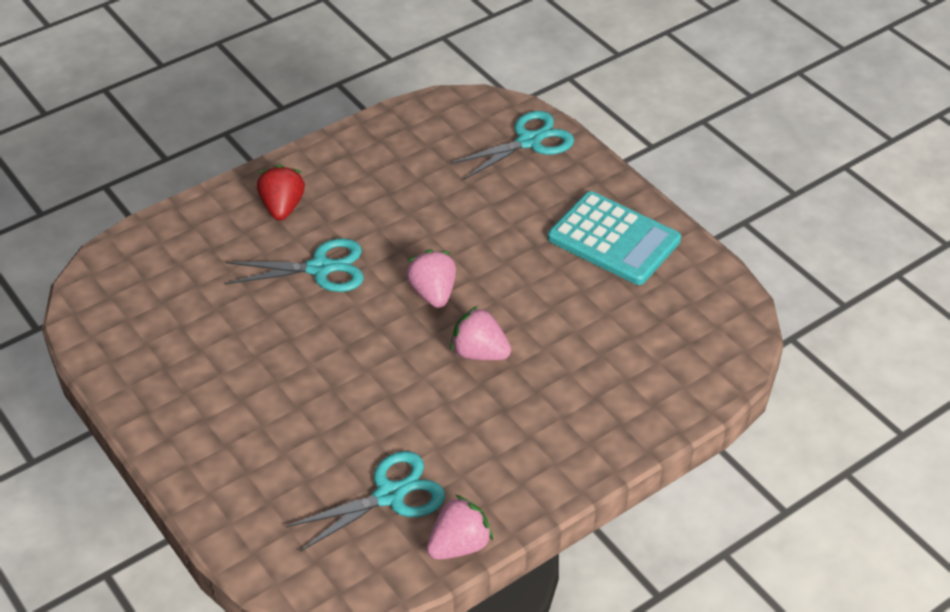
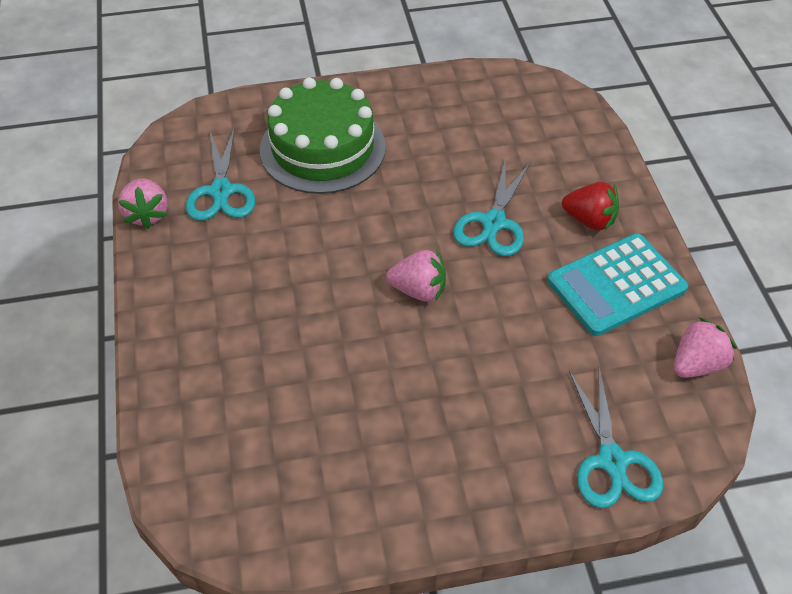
camera: 115 degrees right, 5 degrees up
pink strawberry [450,306,511,360] -> pink strawberry moved to [674,318,737,378]
turquoise calculator [548,191,681,285] -> turquoise calculator moved to [547,233,688,336]
none -> green cake [260,77,386,194]

